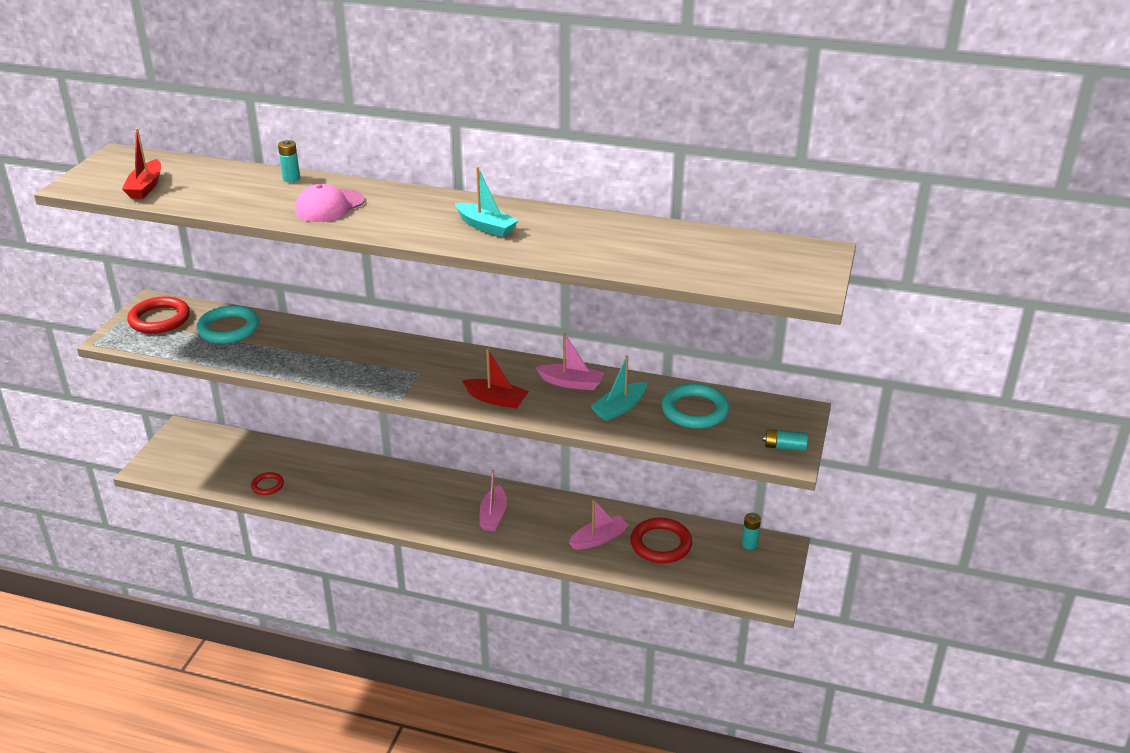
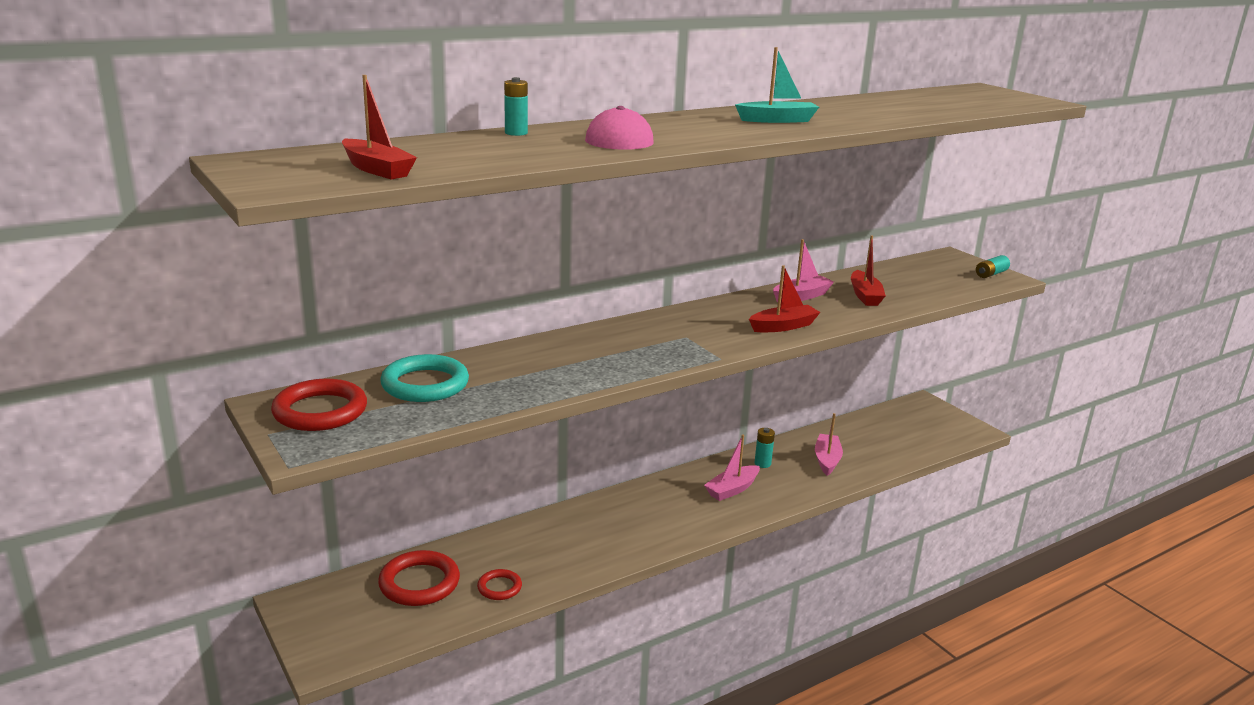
camera: 50 degrees left, 10 degrees down
pink boat [479,470,507,531] -> pink boat turned 90 degrees clockwise [704,434,760,501]
turquoise boat [590,355,647,421] -> red boat [851,235,886,306]
red ring [630,518,692,563] -> red ring moved to [378,550,460,606]
turquoise ring [662,383,729,428] -> none
turquoise battery [742,513,761,550] -> turquoise battery moved to [755,428,775,468]

